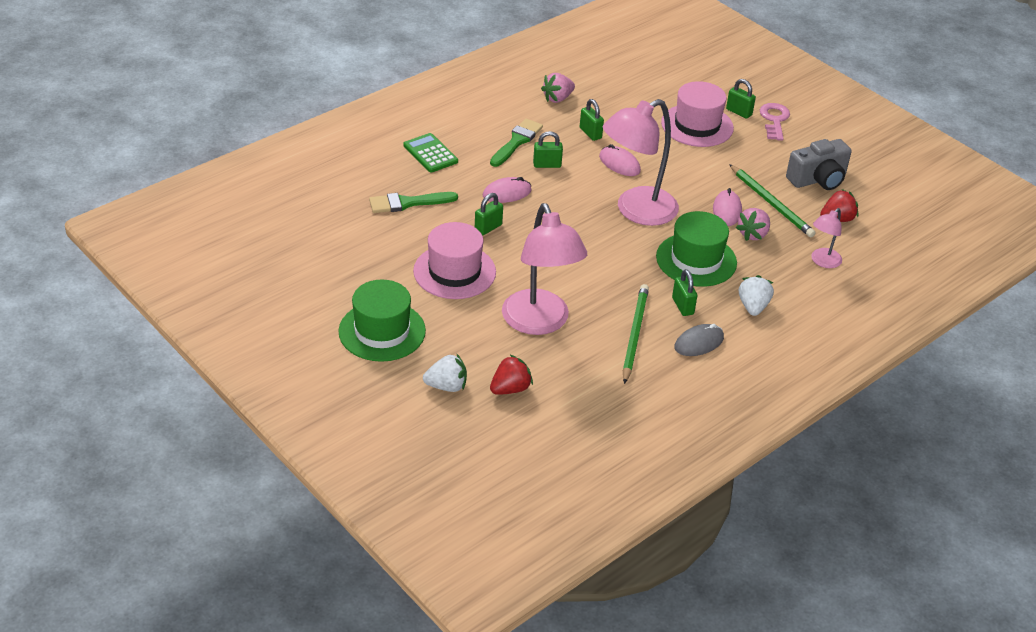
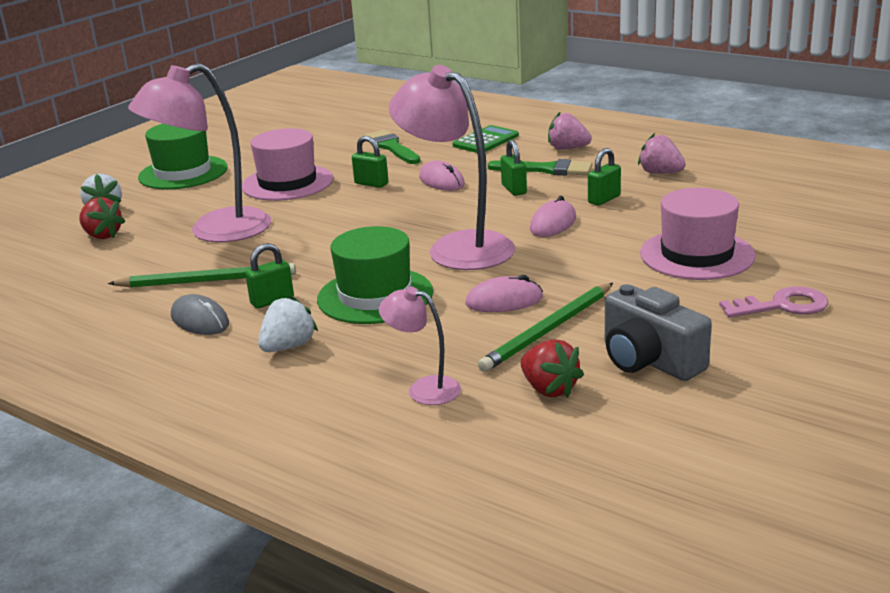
camera: 80 degrees right, 15 degrees down
green padlock [726,79,756,119] -> none
pink strawberry [736,208,770,241] -> pink strawberry moved to [548,111,592,150]
white strawberry [739,275,774,316] -> white strawberry turned 45 degrees counterclockwise [258,295,318,352]

